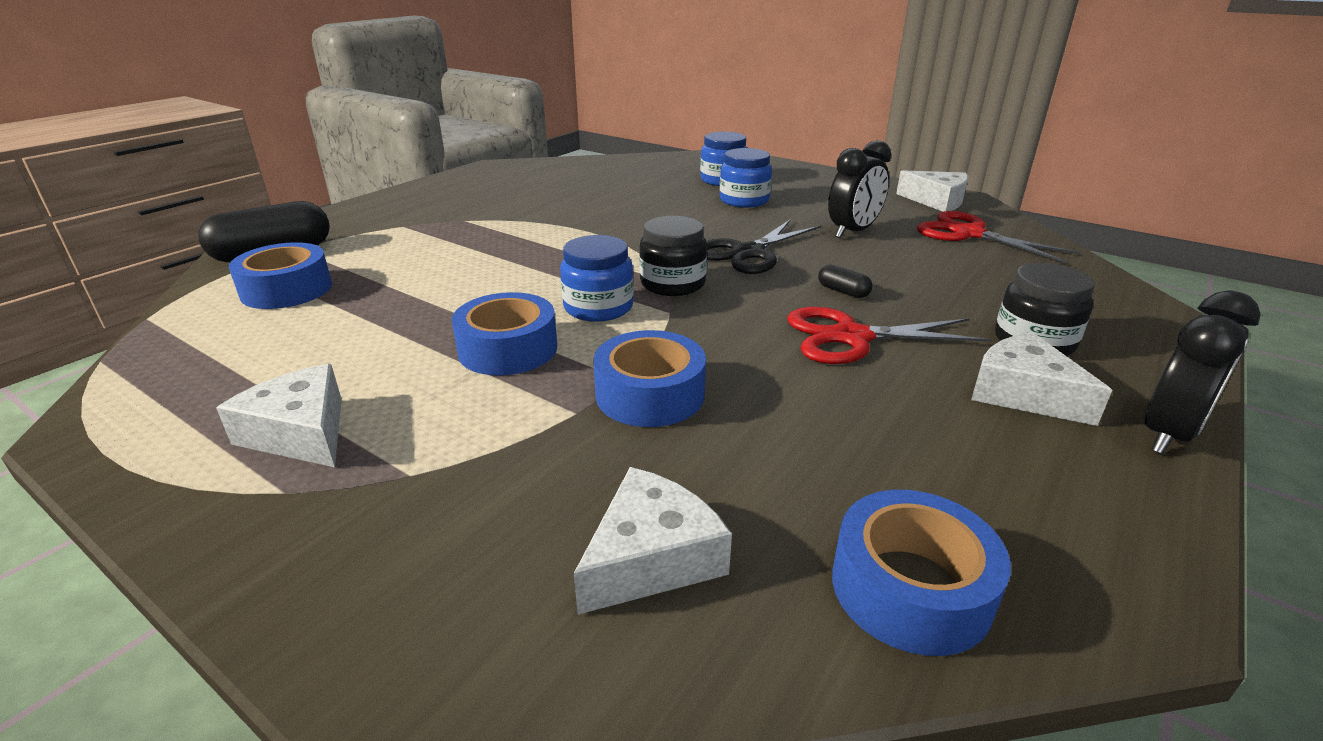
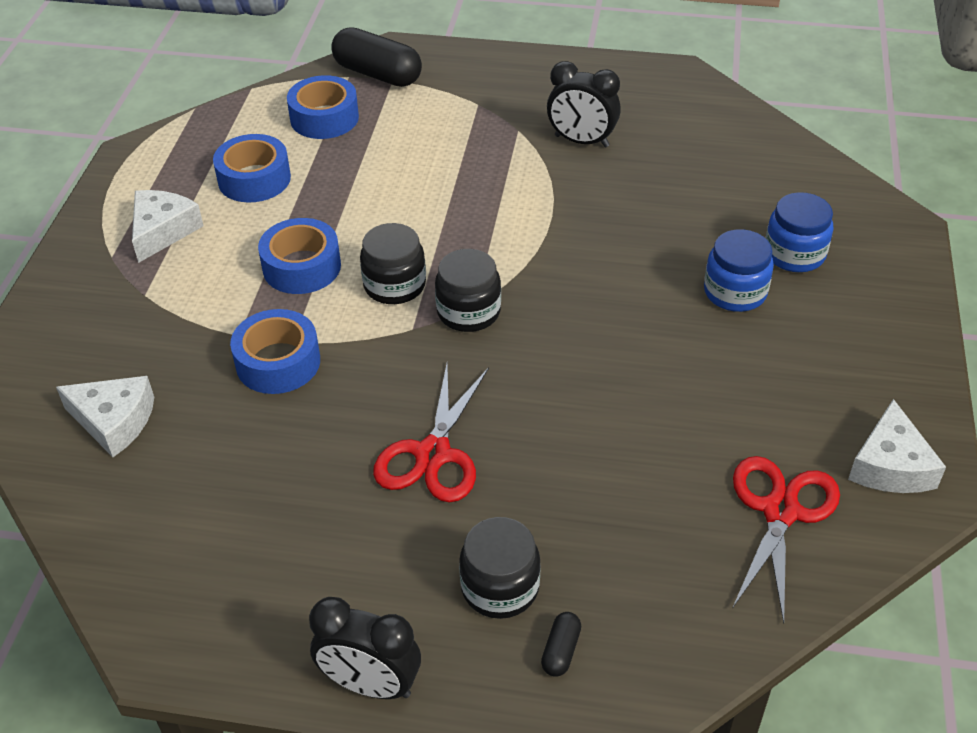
camera: 65 degrees right, 15 degrees up
blue jar [560,235,634,322] -> black jar [360,223,426,304]
black scissors [706,219,821,274] -> none
red scissors [787,307,992,364] -> red scissors turned 135 degrees counterclockwise [373,364,489,502]
black capsule [818,264,872,298] -> black capsule moved to [541,612,581,677]
black clock [828,140,892,238] -> black clock moved to [547,61,621,147]
blue tape [832,490,1011,656] -> blue tape moved to [213,134,291,202]
white cheese [971,332,1112,426] -> none

